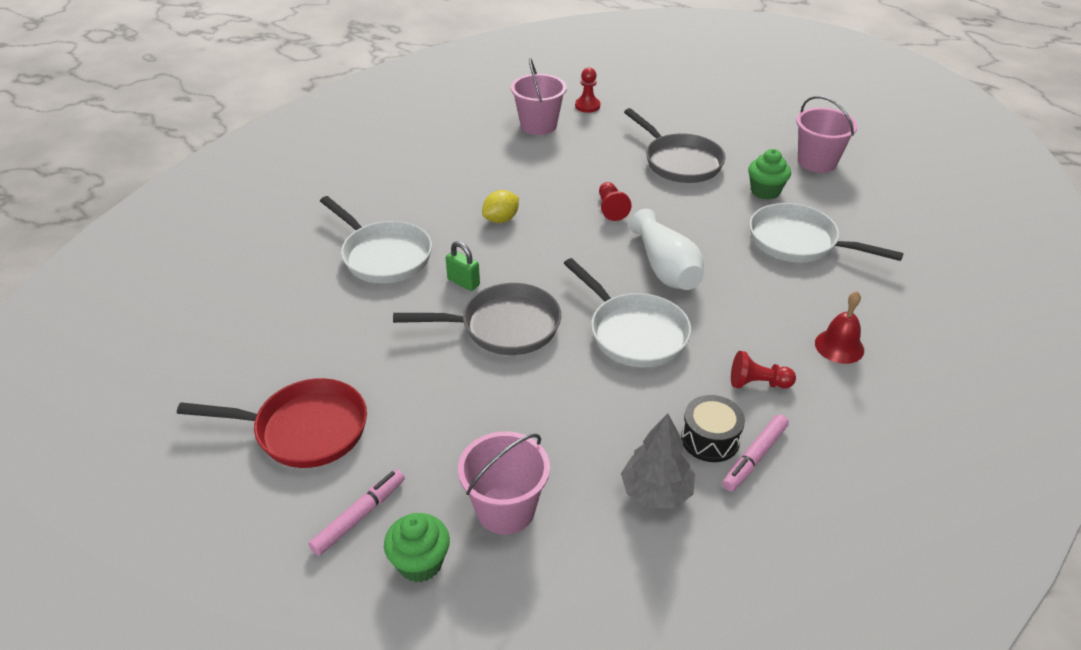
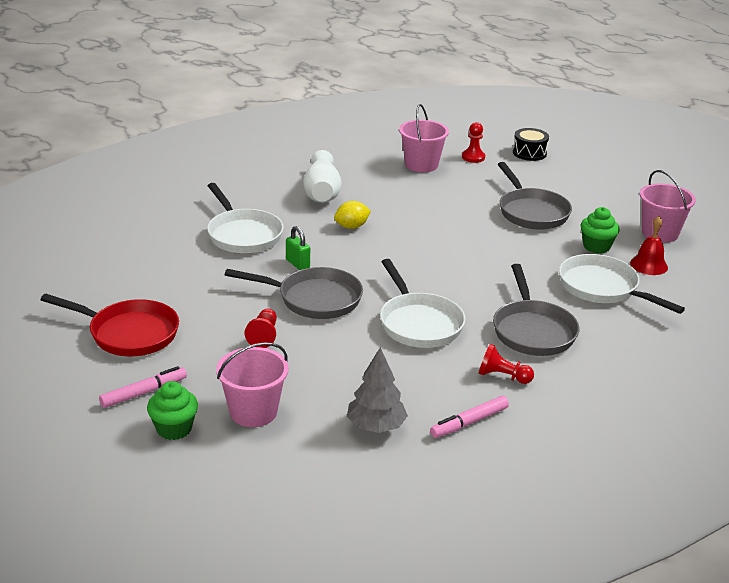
camera: 15 degrees right, 10 degrees down
red pawn [599,182,632,221] -> red pawn moved to [245,309,277,348]
white vase [630,209,704,290] -> white vase moved to [303,150,341,203]
black drum [681,395,745,462] -> black drum moved to [513,128,549,161]
red bell [815,291,864,364] -> red bell moved to [630,216,668,275]
none -> grey pan [493,264,579,356]

